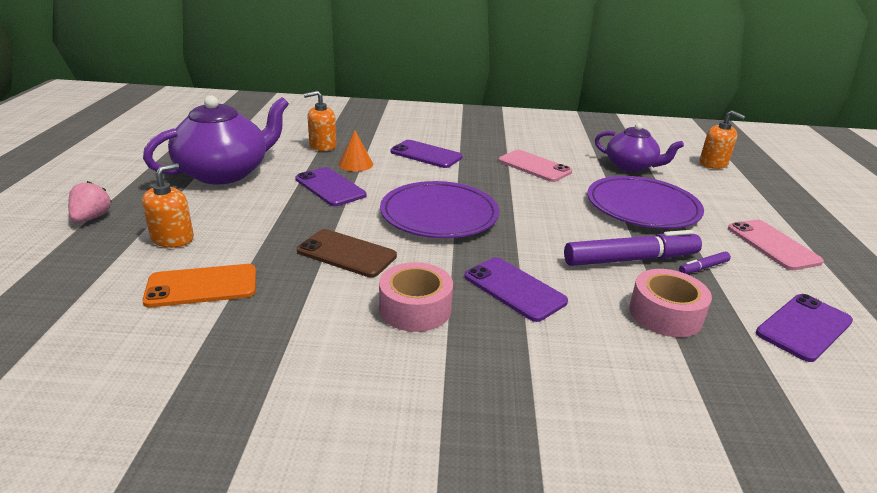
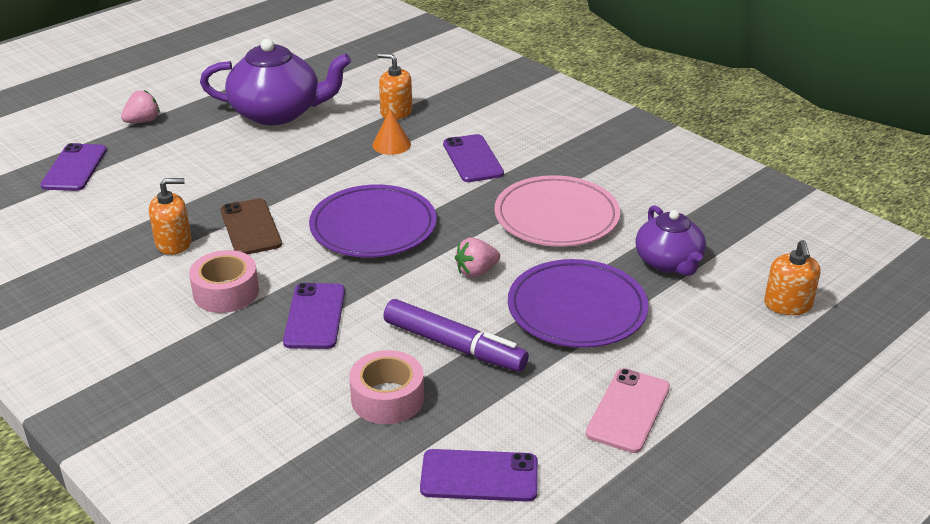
camera: 45 degrees right, 5 degrees up
orange soap dispenser [142,163,194,248] -> orange soap dispenser moved to [149,178,191,255]
orange phone [142,264,256,307] -> none
purple phone [295,167,366,206] -> purple phone moved to [40,143,107,191]
pink phone [498,150,572,182] -> pink plate [494,175,620,247]
purple marker [679,252,731,274] -> none
none -> pink strawberry [455,238,500,278]

